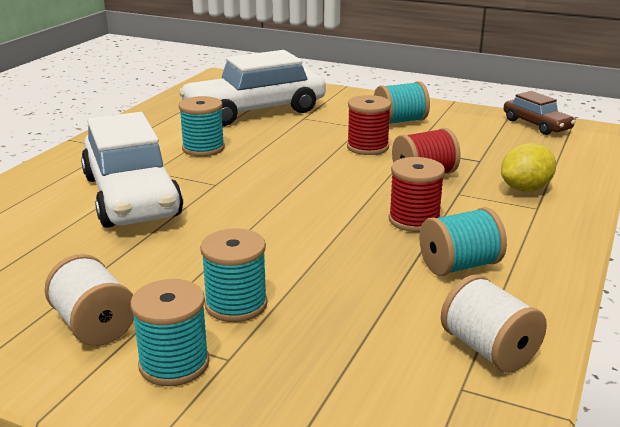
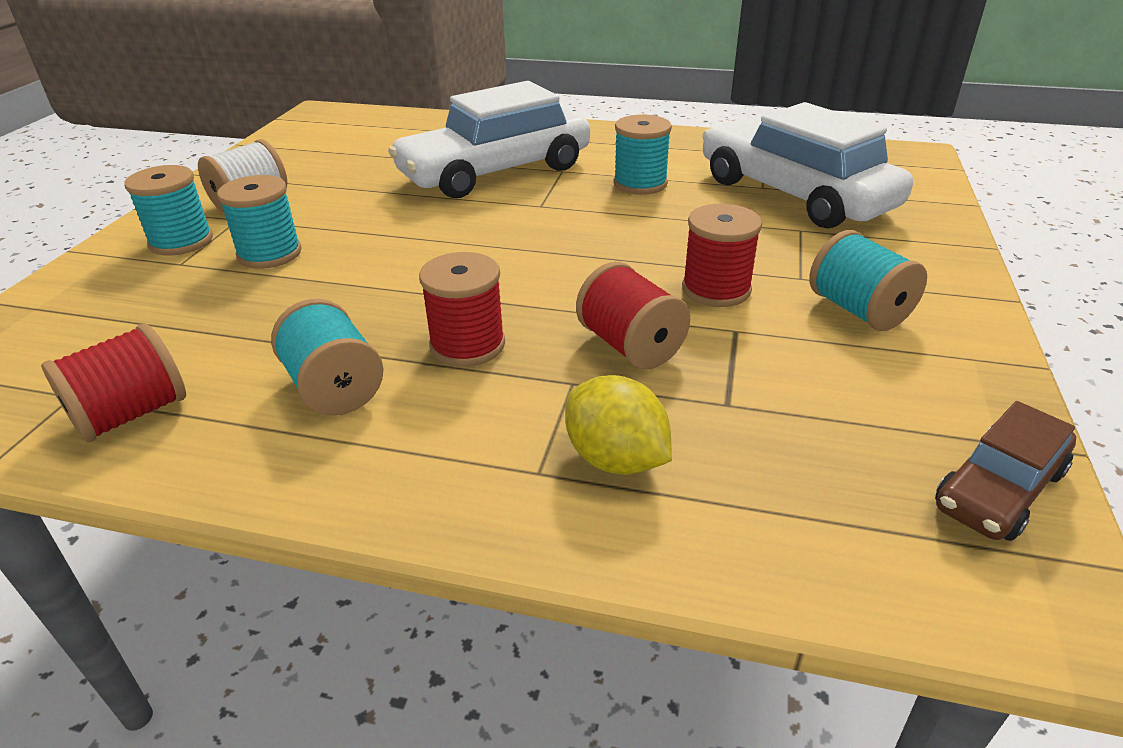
camera: 80 degrees right, 10 degrees up
white spool [441,274,547,373] -> red spool [41,323,186,442]

